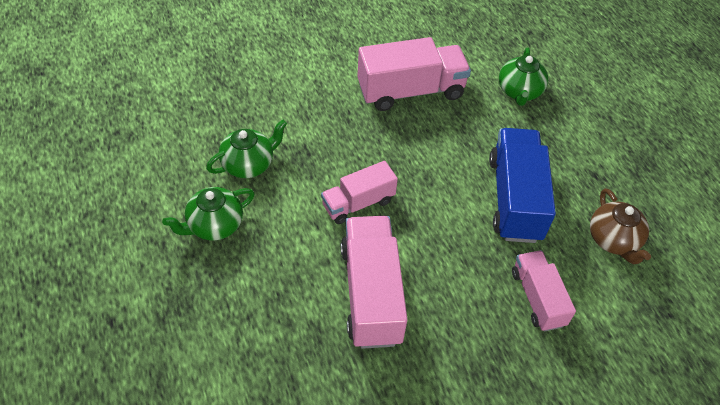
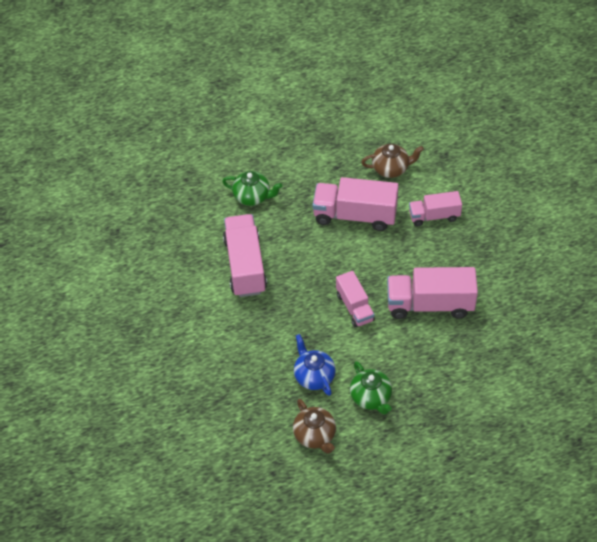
camera: 80 degrees left, 0 degrees up
green teapot [206,119,287,178] -> blue teapot [294,334,336,396]
blue truck [489,128,556,243] -> pink truck [312,177,399,231]
none -> brown teapot [293,399,336,454]

